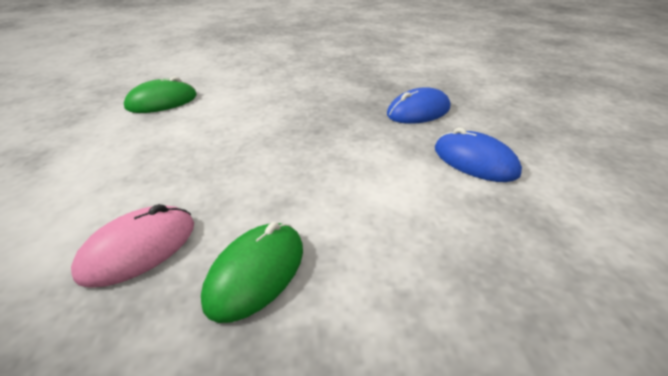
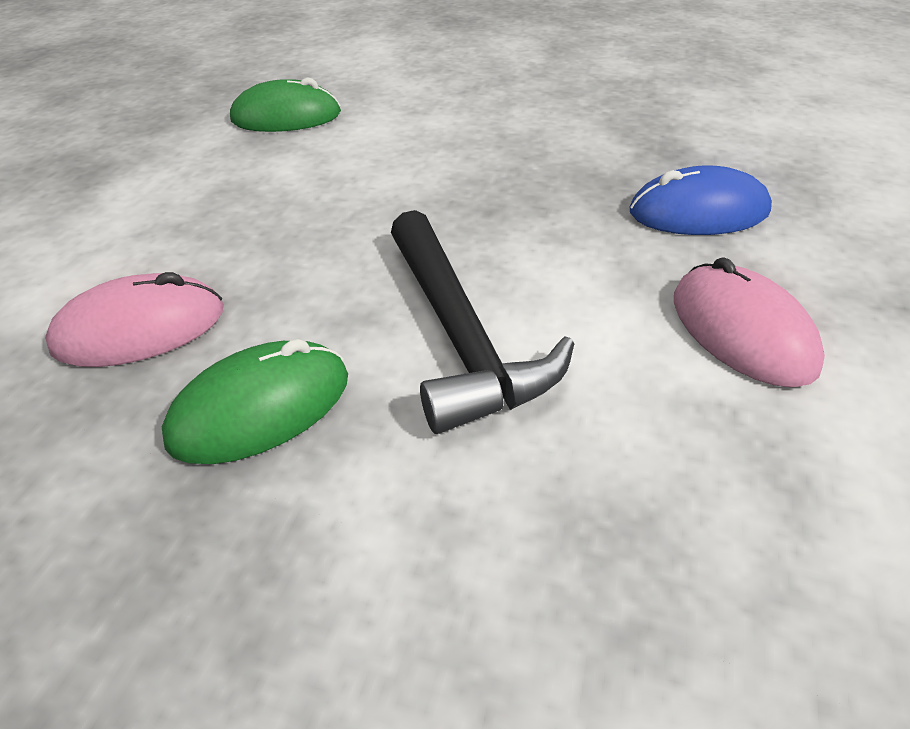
camera: 25 degrees right, 5 degrees up
blue mouse [435,127,522,182] -> pink mouse [674,257,825,387]
none -> black hammer [391,210,574,434]

